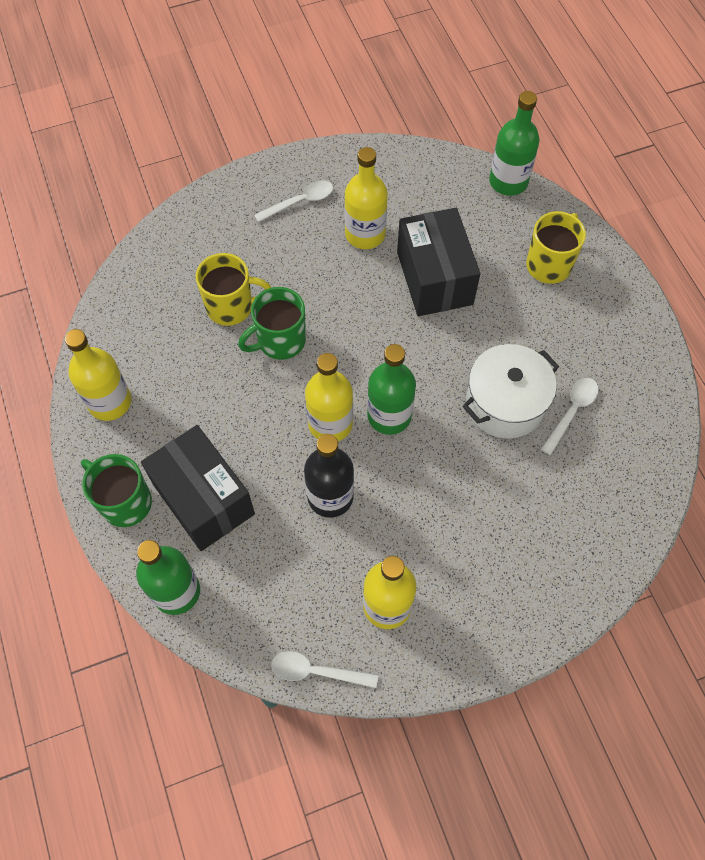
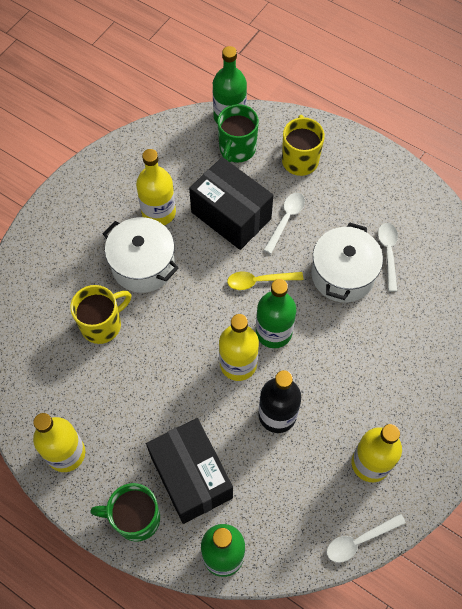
camera: 35 degrees left, 0 degrees up
black box [141,425,255,551] -> black box turned 45 degrees clockwise [146,418,233,524]
green mug [238,287,306,360] -> green mug moved to [217,104,259,162]
white spoon [254,180,333,222] -> white spoon moved to [264,193,305,254]
none -> white pot [103,217,179,293]
none -> yellow spoon [227,272,303,290]

